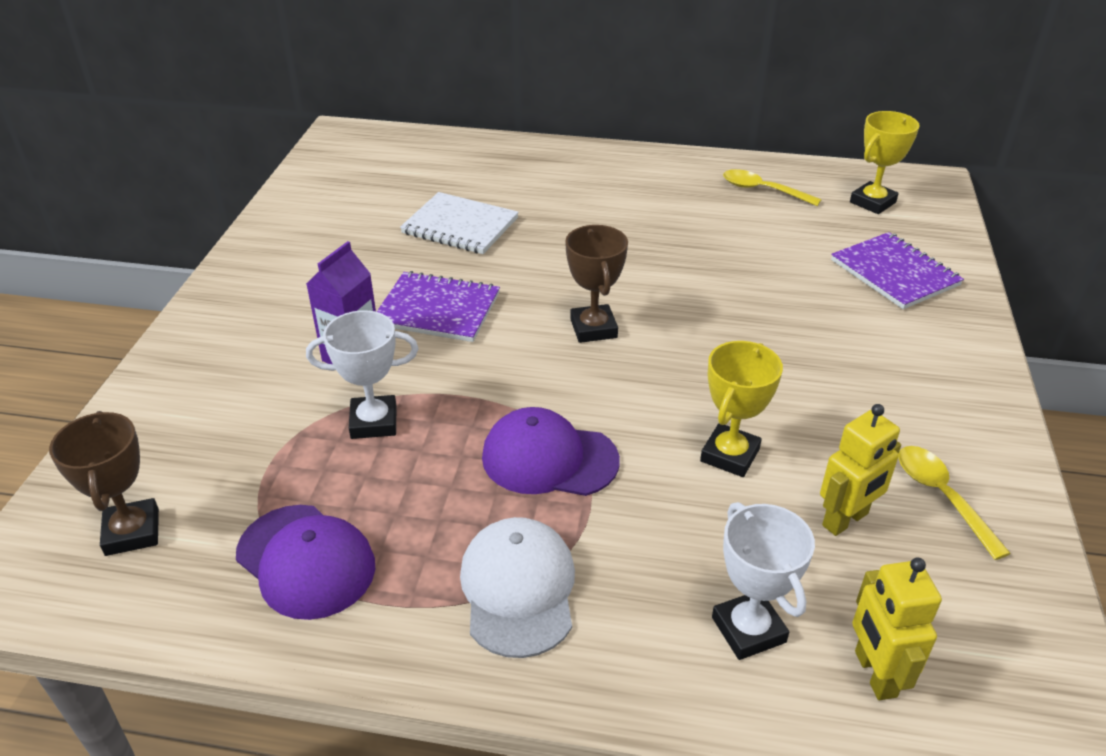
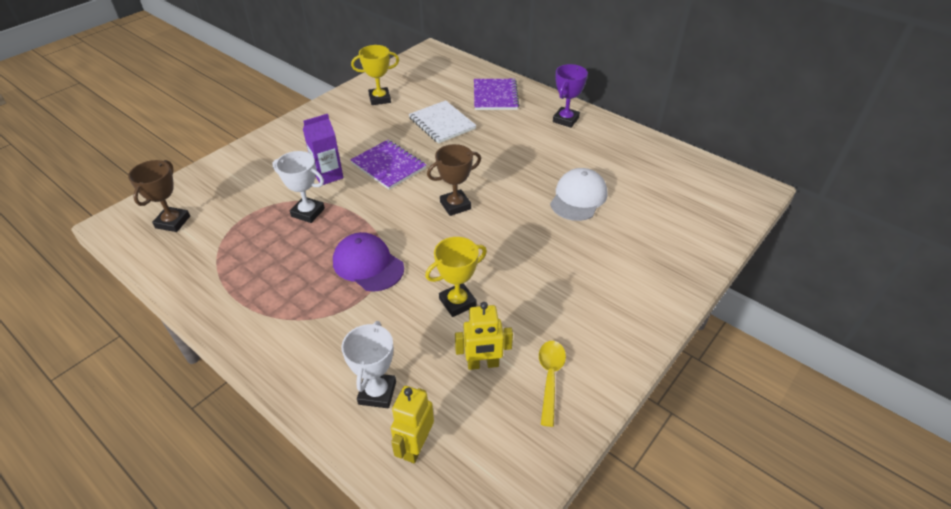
camera: 30 degrees right, 5 degrees up
purple cap [236,505,375,620] -> none
white cap [460,517,575,658] -> white cap moved to [550,168,607,221]
brown trophy [565,225,628,343] -> brown trophy turned 45 degrees clockwise [427,144,481,216]
yellow spoon [723,169,822,206] -> none
purple notebook [831,232,964,309] -> purple notebook moved to [474,79,519,110]
yellow trophy [850,111,920,214] -> yellow trophy moved to [351,45,399,105]
none -> purple trophy [553,64,588,128]

